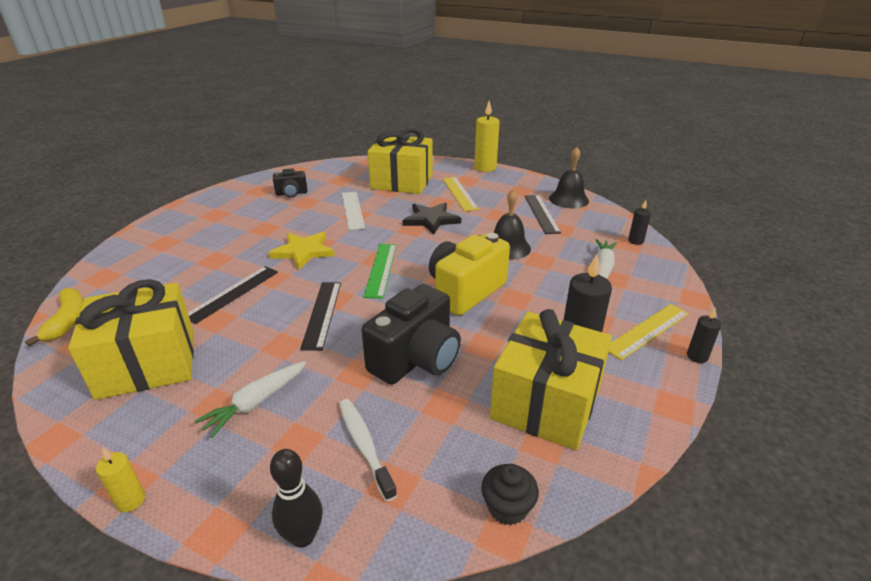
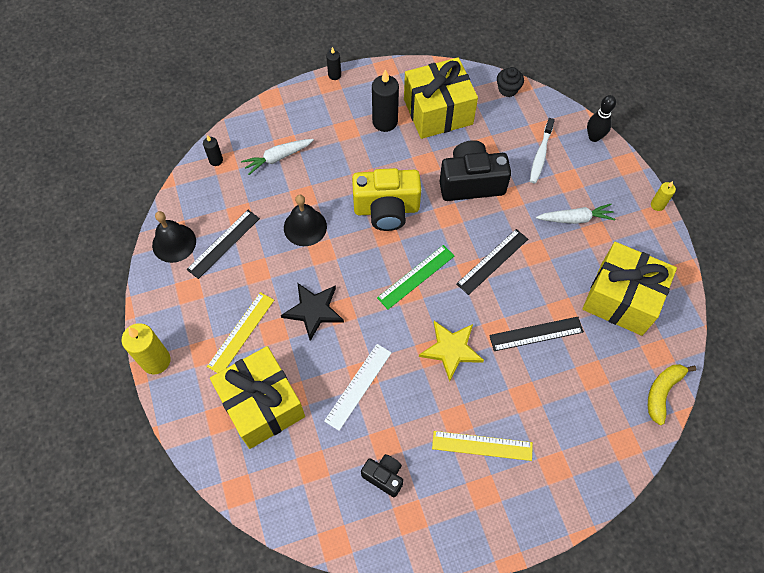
camera: 135 degrees left, 30 degrees up
yellow ruler [609,304,689,360] -> yellow ruler moved to [432,431,533,461]

